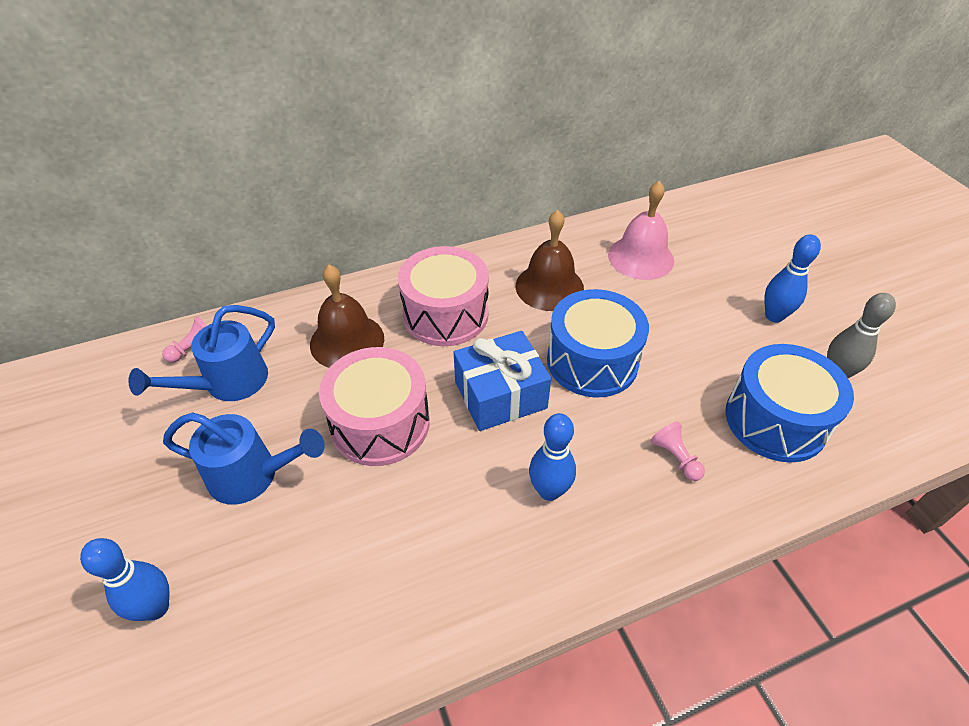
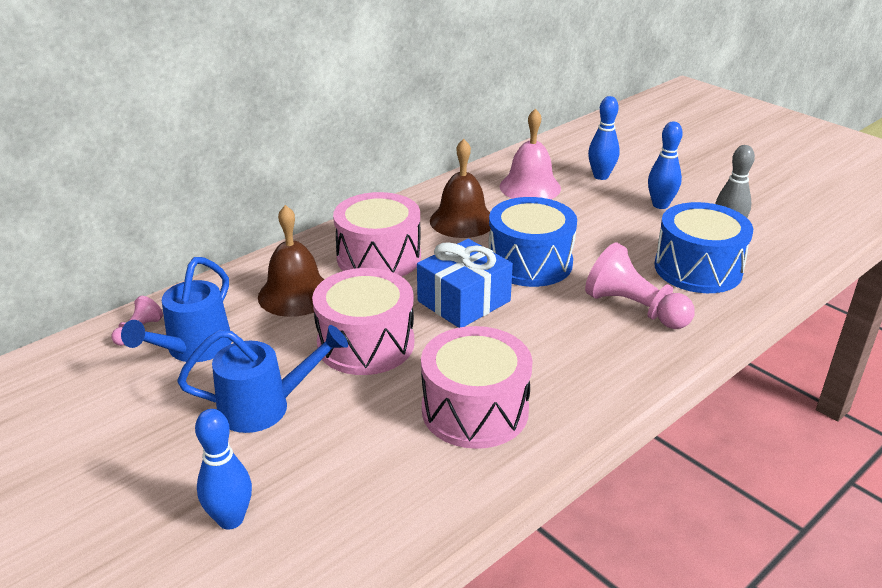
camera: 20 degrees left, 15 degrees down
blue bowling pin [529,413,576,501] -> blue bowling pin moved to [588,96,620,180]
pink pawn [651,421,705,481] -> pink pawn [585,243,695,329], size x2.00
none -> pink drum [421,326,533,449]

